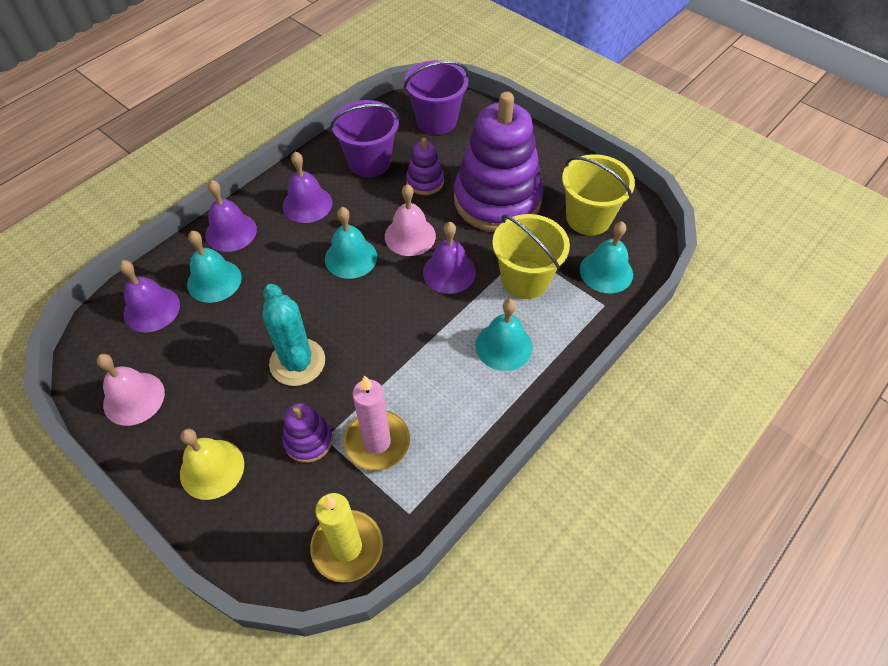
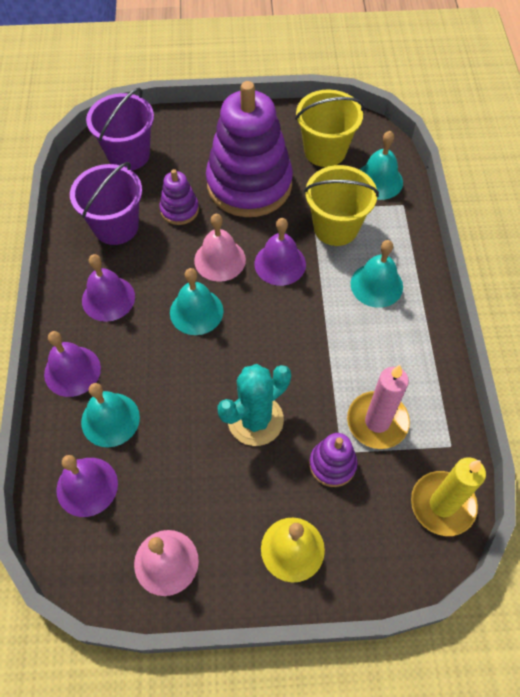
camera: 45 degrees left, 5 degrees up
turquoise cactus [262,284,325,386] -> turquoise cactus turned 60 degrees counterclockwise [218,364,291,446]

